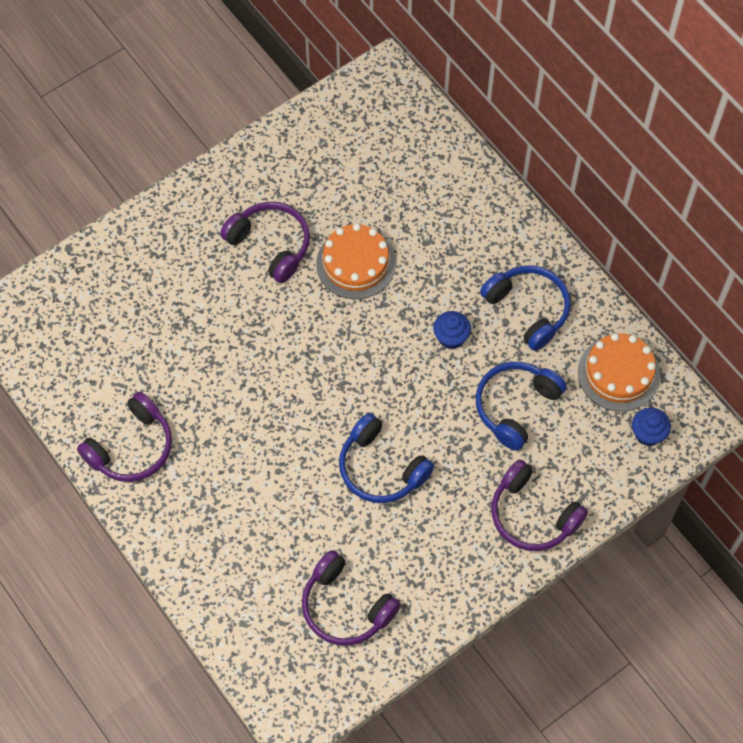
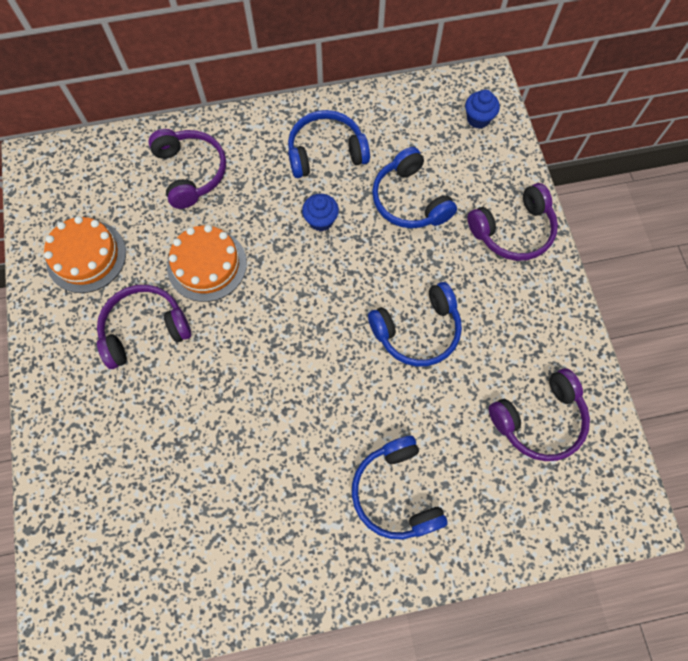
camera: 65 degrees left, 5 degrees up
purple headphones [77,392,172,482] -> purple headphones moved to [148,129,226,209]
orange cake [578,333,660,411] -> orange cake moved to [44,216,126,293]
none -> blue headphones [352,436,448,539]

